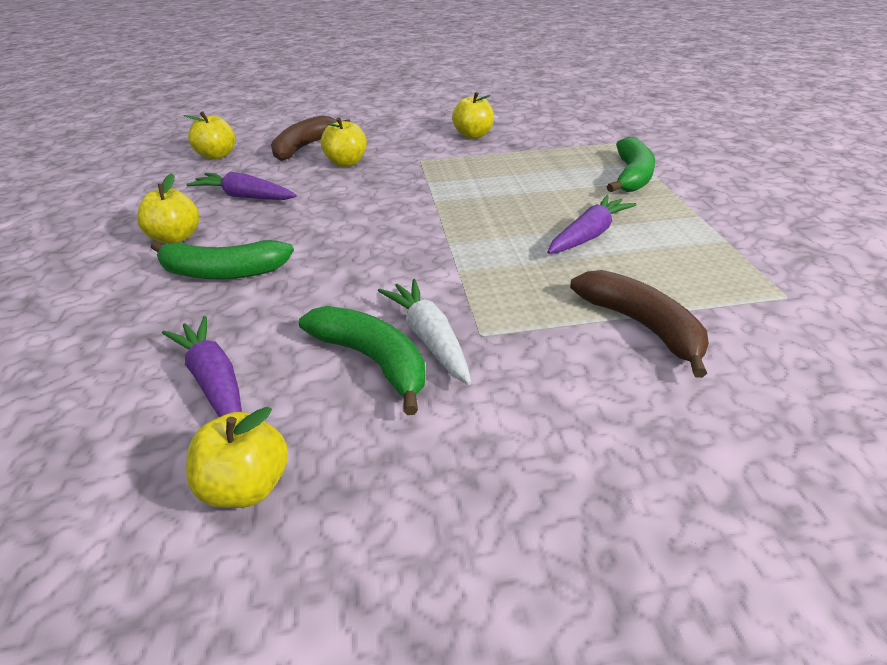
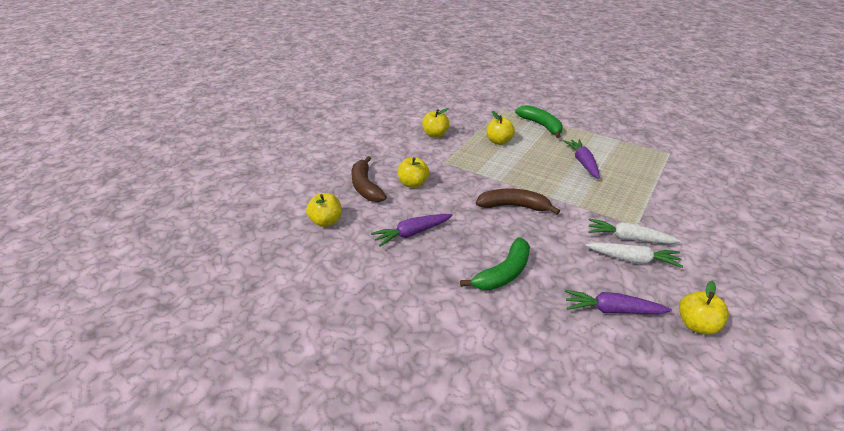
camera: 50 degrees left, 0 degrees up
yellow apple [137,173,199,244] -> yellow apple moved to [486,111,515,145]
green banana [299,306,425,415] -> white carrot [585,242,683,268]
brown banana [570,270,709,378] -> brown banana moved to [476,188,560,215]

